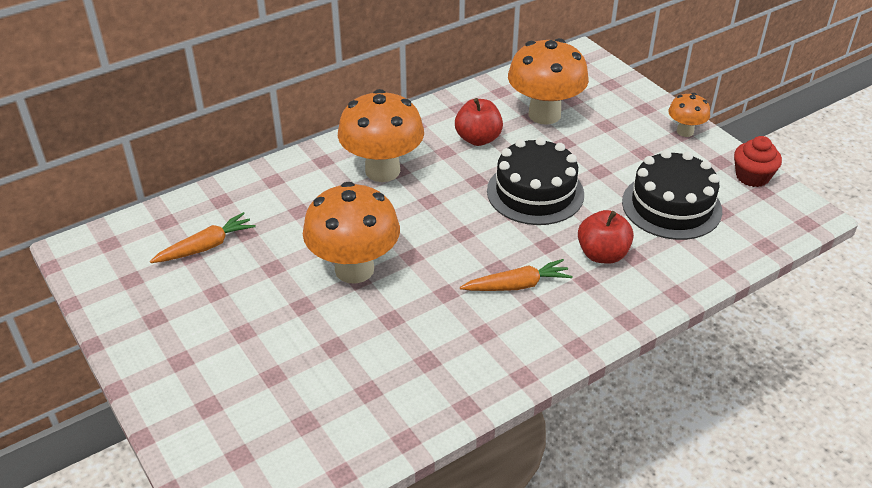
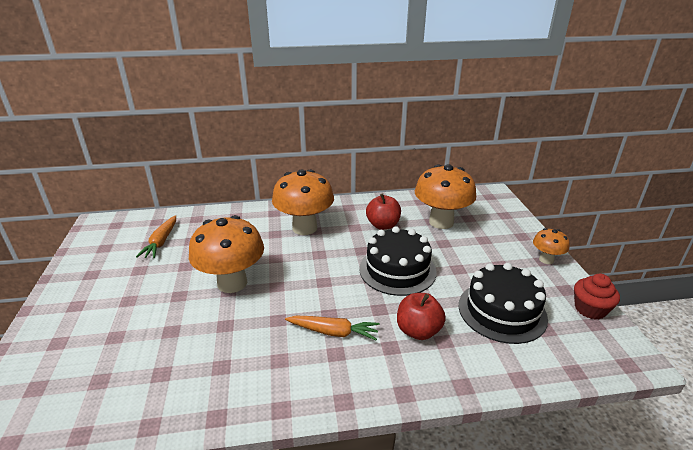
camera: 25 degrees right, 10 degrees down
orange carrot [150,212,256,263] -> orange carrot turned 105 degrees clockwise [136,215,176,258]

